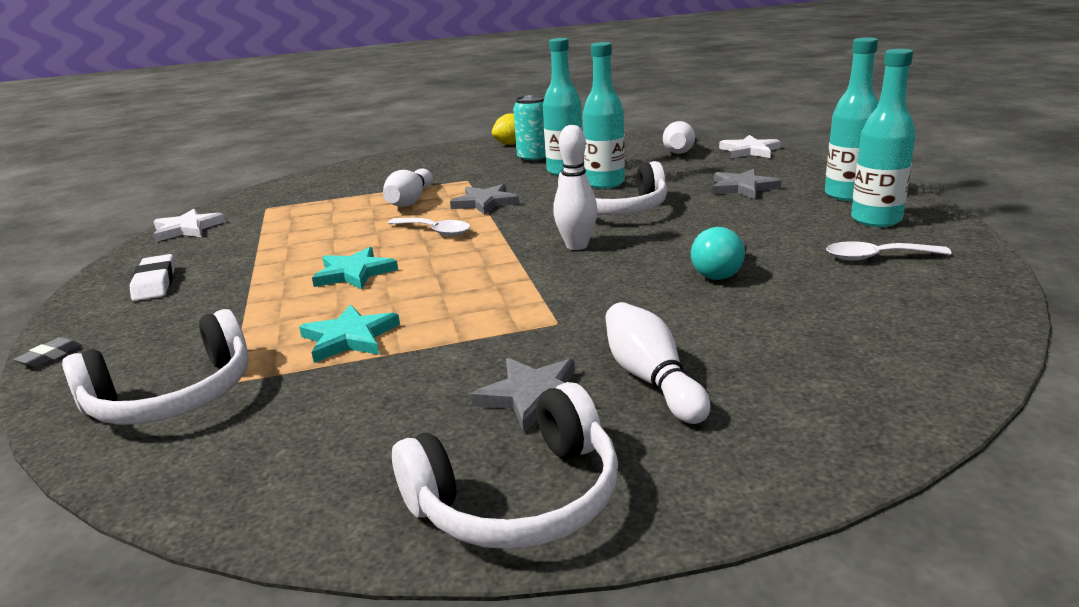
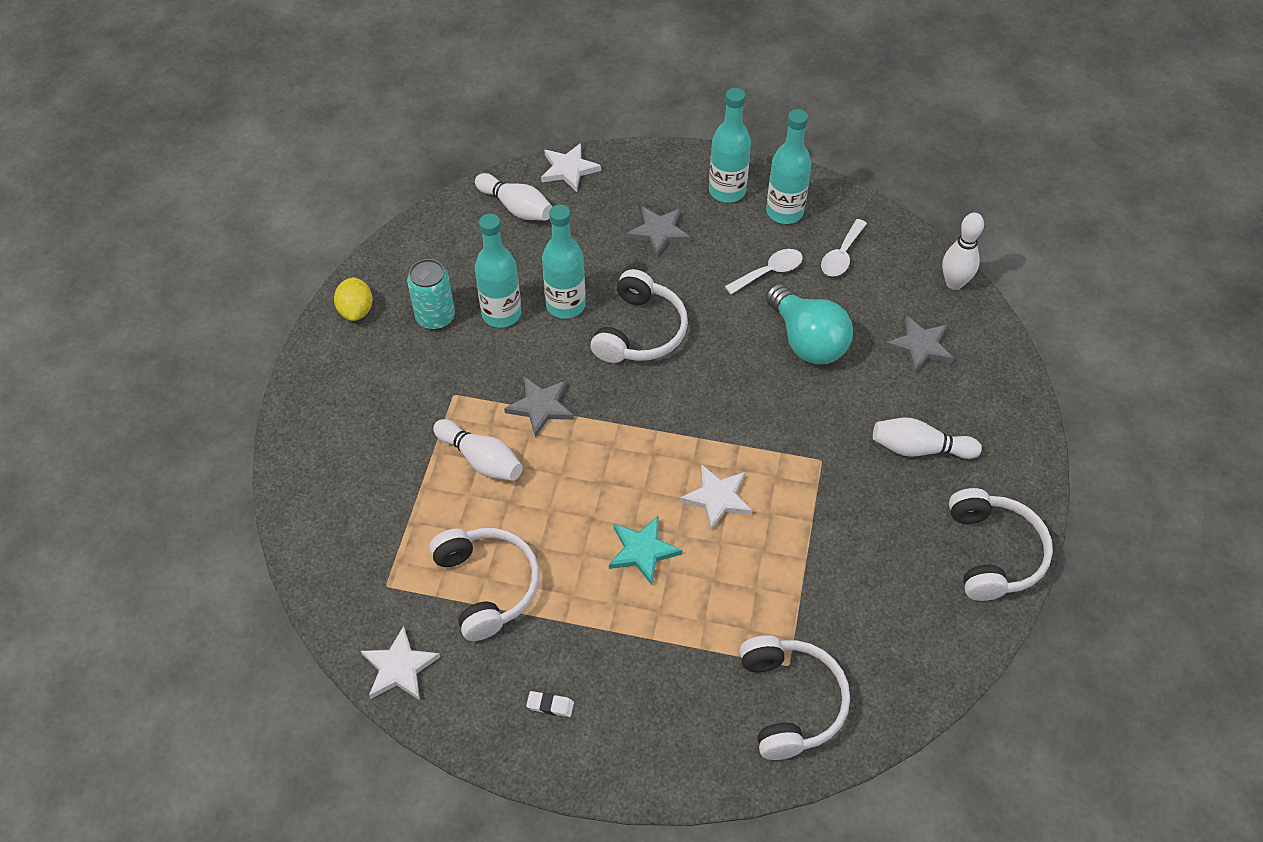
camera: 65 degrees left, 30 degrees up
grey eraser [14,337,81,367] -> none
white eraser [130,254,175,301] -> white eraser [526,691,574,717], size x0.58
turquoise star [299,304,400,363] -> none
white spoon [388,218,470,236] -> white spoon moved to [725,249,803,294]
grey star [471,358,575,433] -> grey star moved to [885,315,954,374]
white bowling pin [553,125,598,250] -> white bowling pin moved to [942,213,984,290]
turquoise light bulb [691,227,747,280] -> turquoise light bulb [766,284,853,365], size x1.65
none -> white headphones [429,528,539,641]
none -> white star [680,464,753,531]

